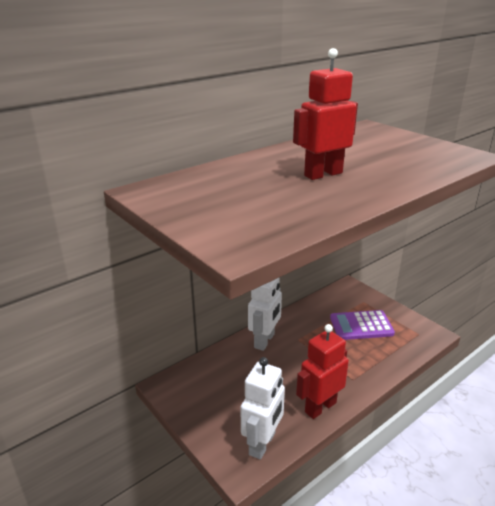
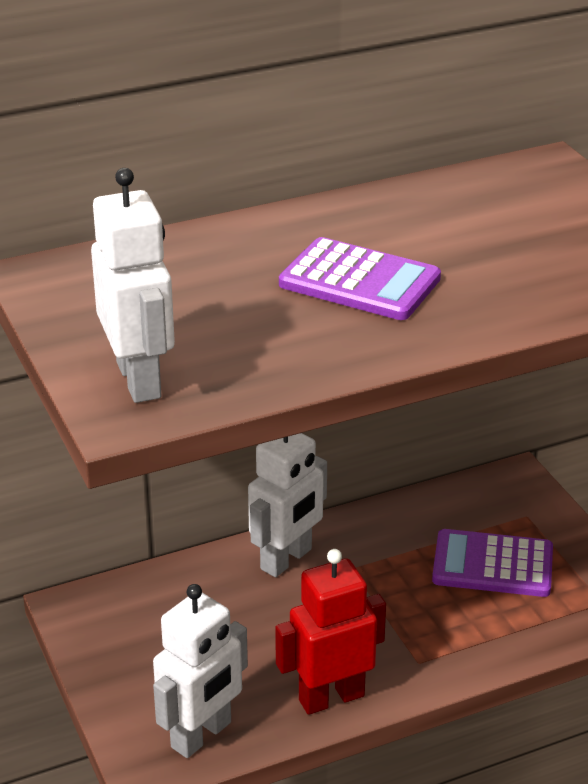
camera: 15 degrees right, 5 degrees up
red robot [293,48,358,180] -> purple calculator [279,237,441,320]
none -> white robot [91,168,175,403]

